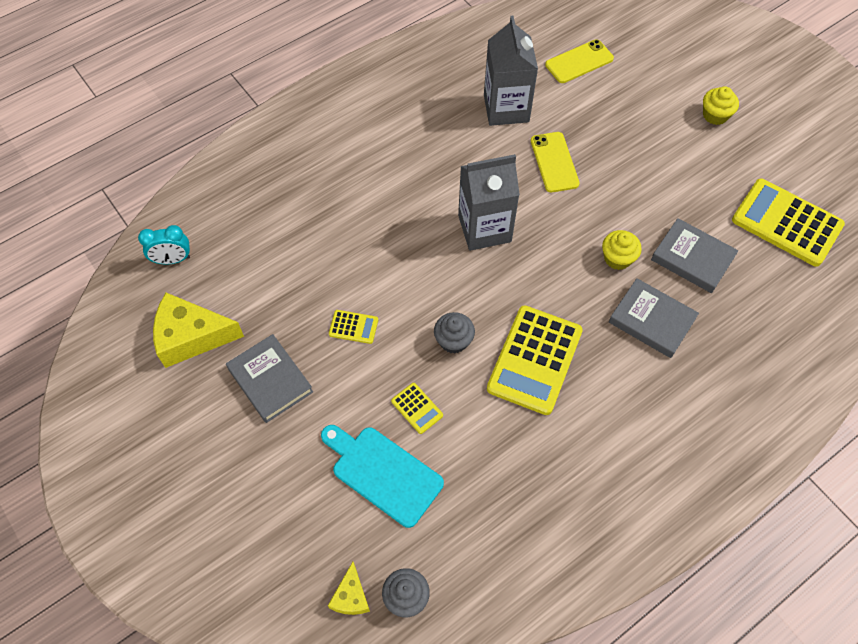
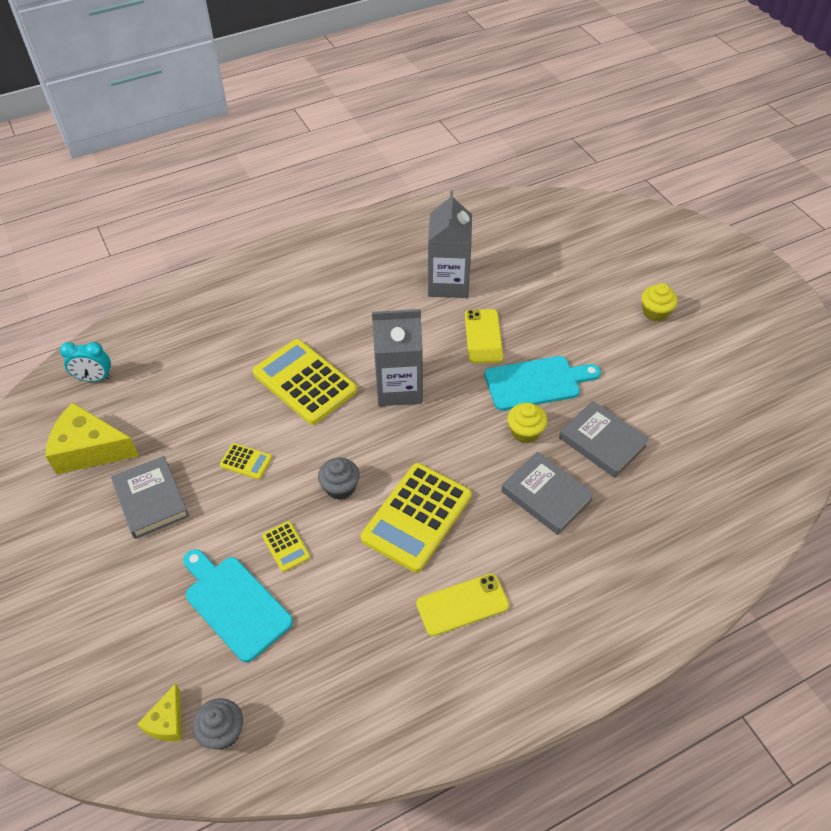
camera: 10 degrees right, 10 degrees down
yellow phone [545,39,614,83] -> yellow phone moved to [416,573,509,636]
yellow calculator [732,178,845,267] -> yellow calculator moved to [253,339,357,425]
none -> turquoise cutting board [485,356,601,411]

